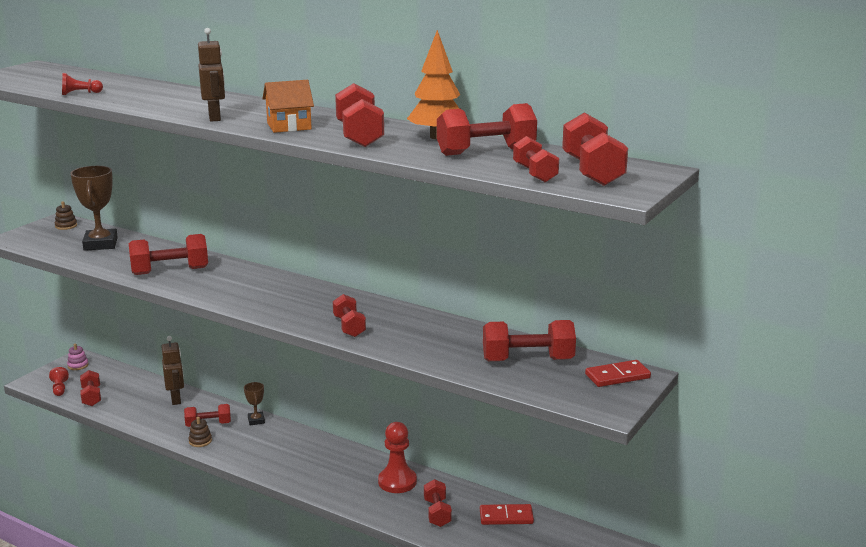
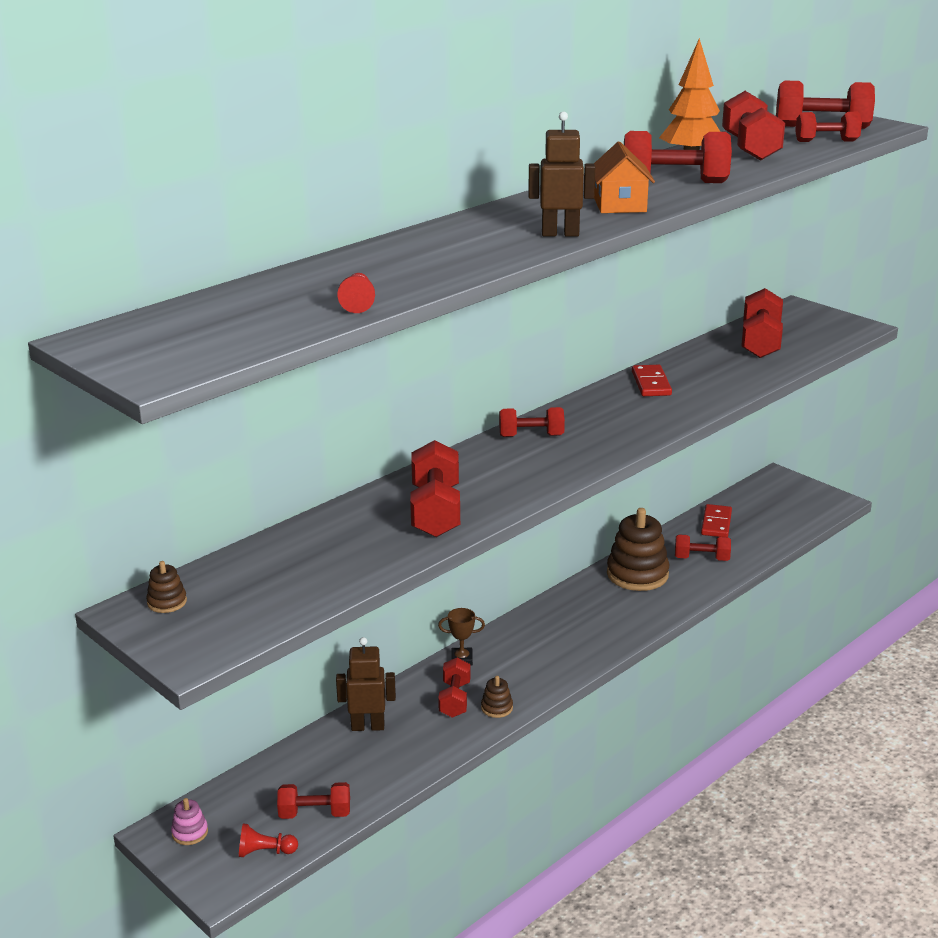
camera: 75 degrees left, 5 degrees up
brown trophy [71,166,118,251] -> none
red dumbbell [333,294,366,337] -> red dumbbell moved to [499,407,565,437]
red pawn [378,422,417,493] -> brown stacking toy [607,508,669,591]
red domino [585,360,651,387] -> red domino moved to [632,365,672,396]

